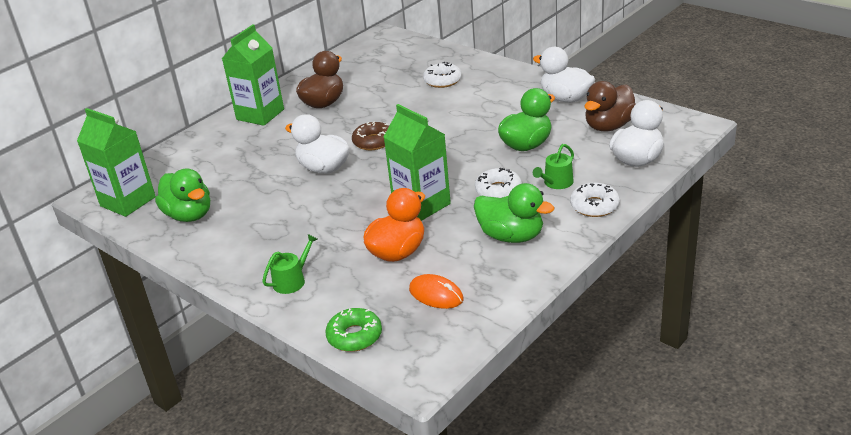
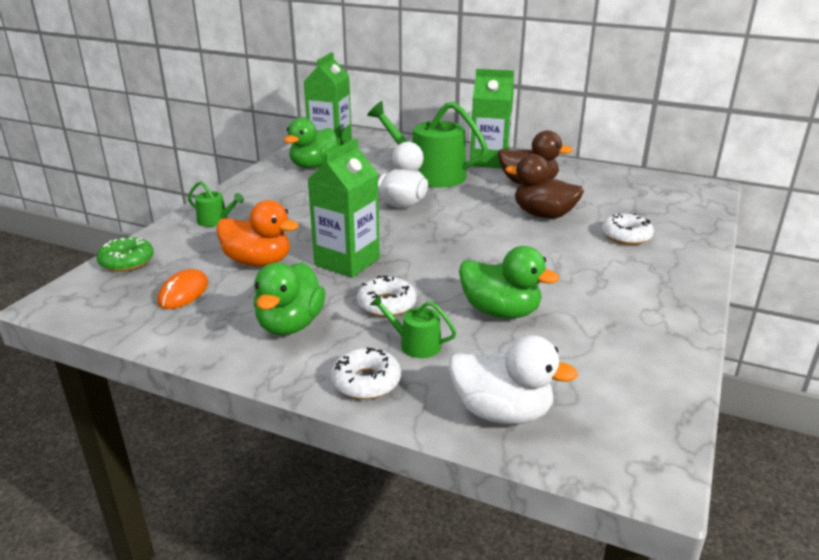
camera: 70 degrees right, 5 degrees down
brown donut [352,121,389,150] -> none
white duck [533,47,595,103] -> none
brown duck [584,81,636,131] -> brown duck moved to [505,154,584,219]
none -> green watering can [367,101,488,188]

